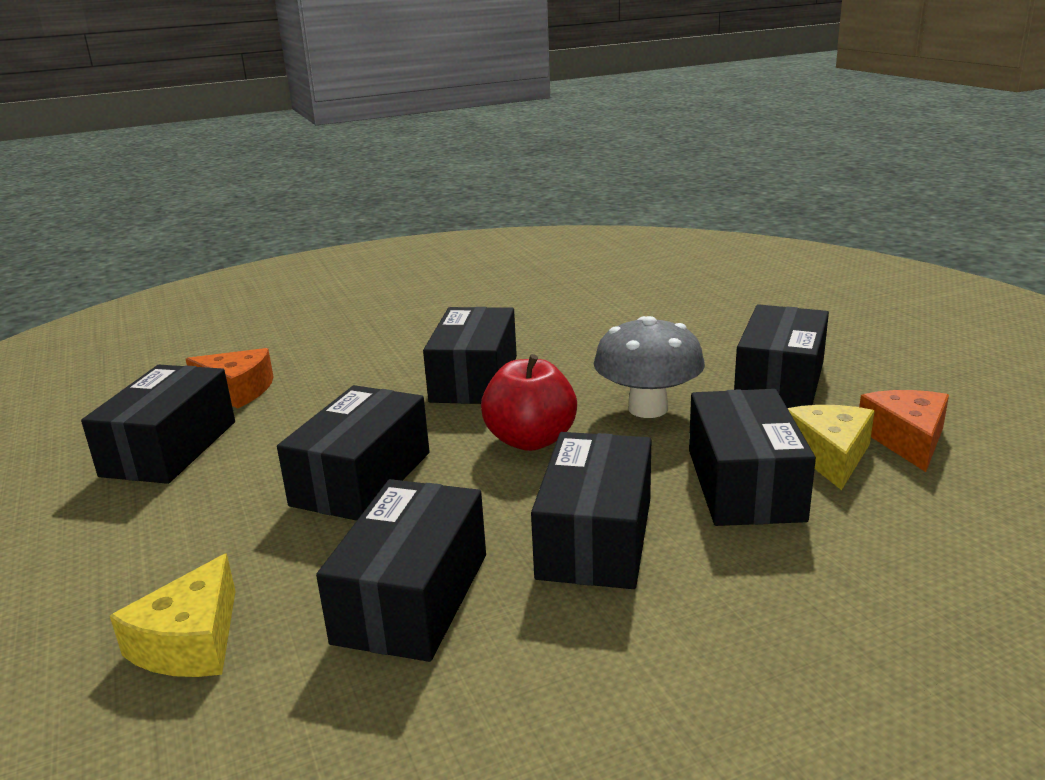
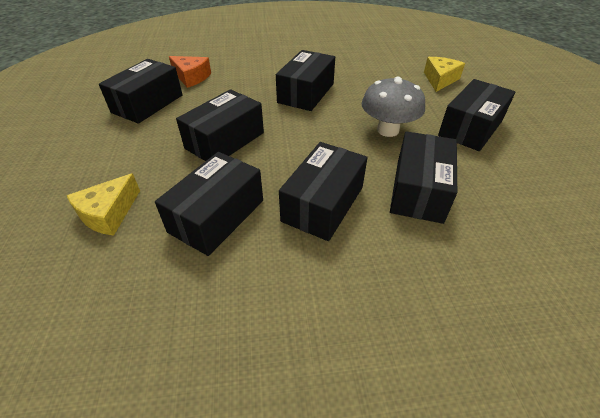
camera: 15 degrees right, 20 degrees up
red apple [481,354,577,451] -> none
yellow cheese [788,405,874,490] -> yellow cheese moved to [424,57,465,92]
orange cheese [859,390,949,472] -> none

